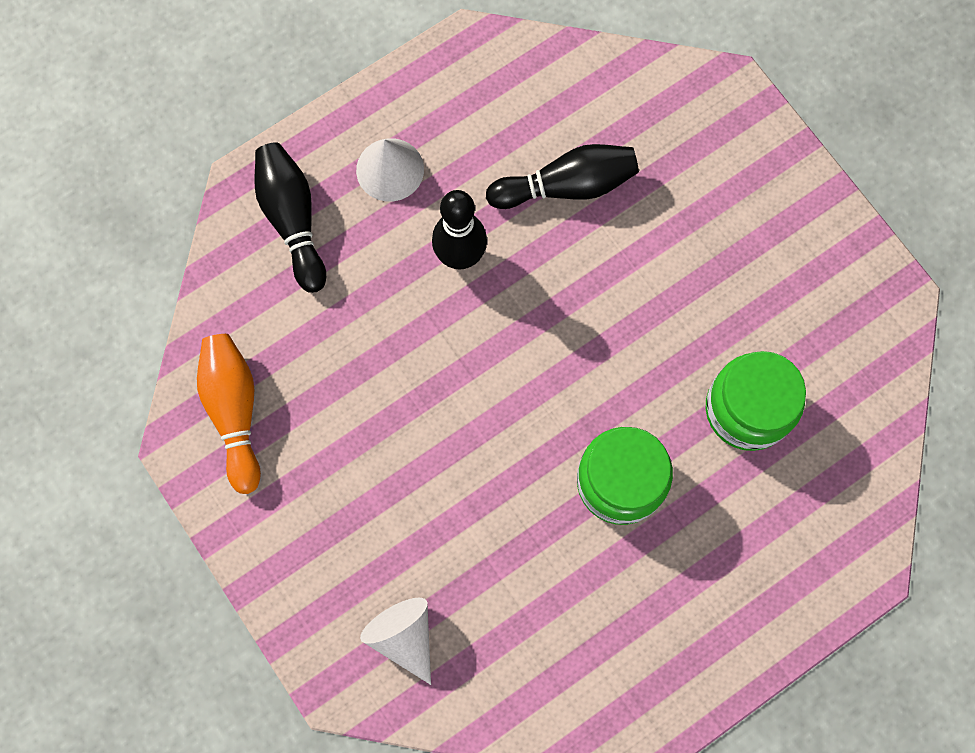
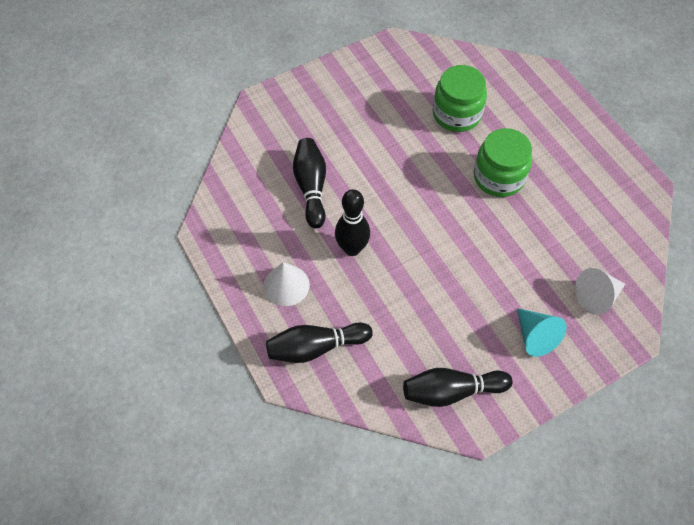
camera: 85 degrees left, 15 degrees down
orange bowling pin [197,334,261,494] -> black bowling pin [403,368,512,407]
none -> turquoise cone [517,308,566,357]

